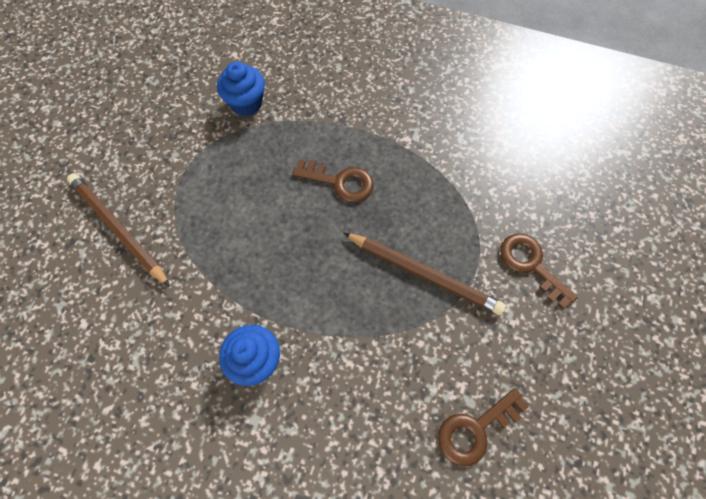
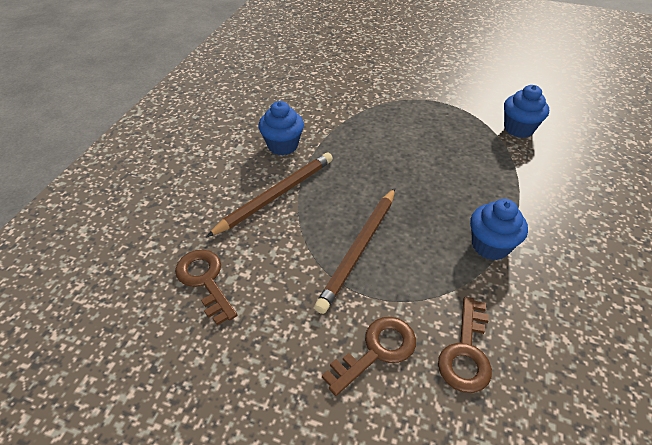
camera: 90 degrees right, 20 degrees down
brown pencil [67,173,170,287] -> brown pencil moved to [206,152,333,237]
brown key [292,160,373,202] -> brown key moved to [438,297,492,393]
none -> blue cupcake [470,199,528,260]

